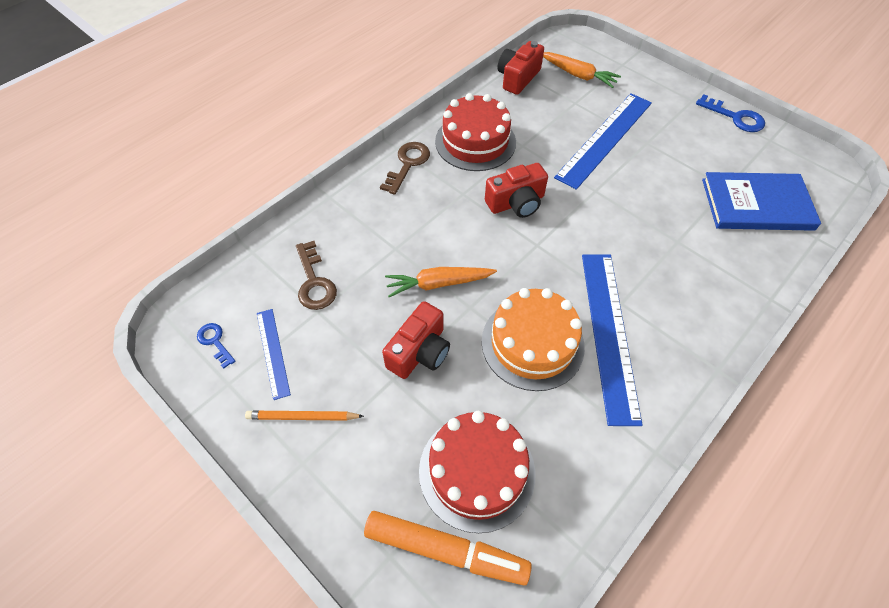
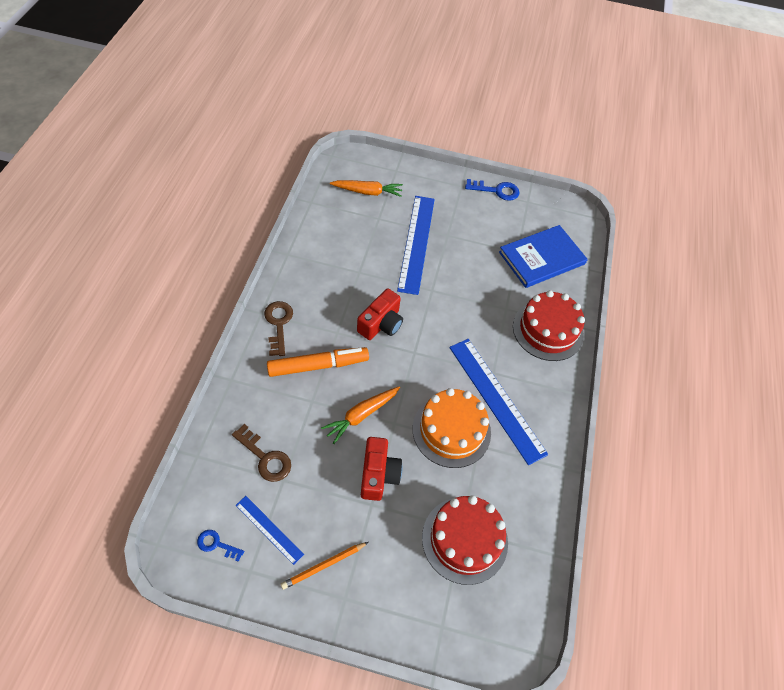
camera: 35 degrees left, 0 degrees up
orange marker [364,511,532,585] -> orange marker moved to [267,347,369,377]
red cake [435,93,516,171] -> red cake moved to [513,290,585,361]
red camera [498,41,544,95] -> none

